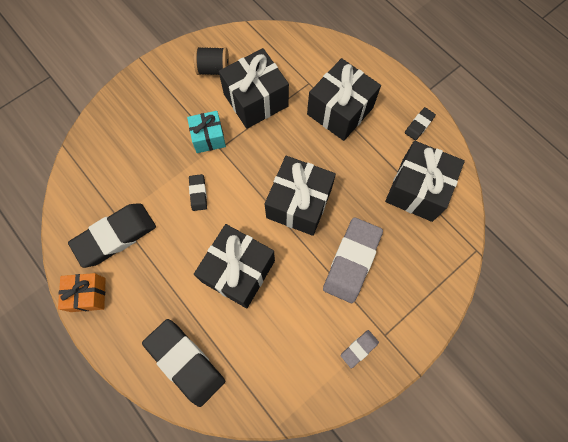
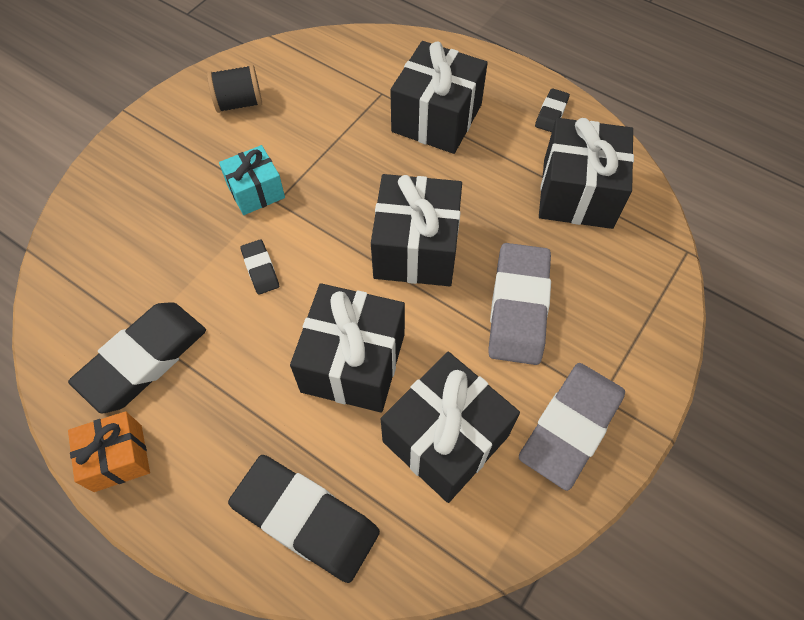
camera: 15 degrees left, 10 degrees down
black gift [219,48,289,129] -> black gift moved to [381,352,520,503]
grey eraser [341,330,379,369] -> grey eraser [519,363,625,491], size x2.12

